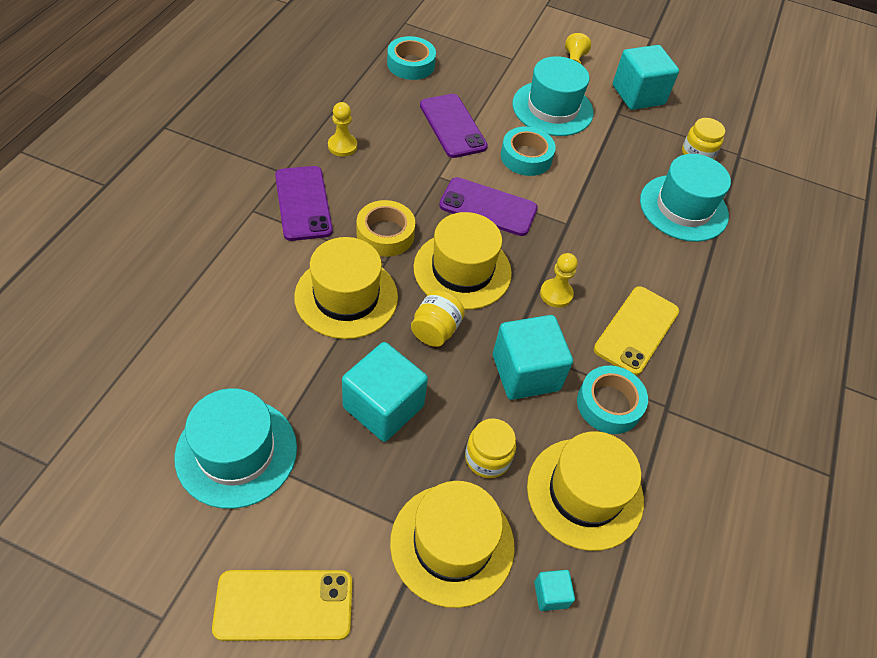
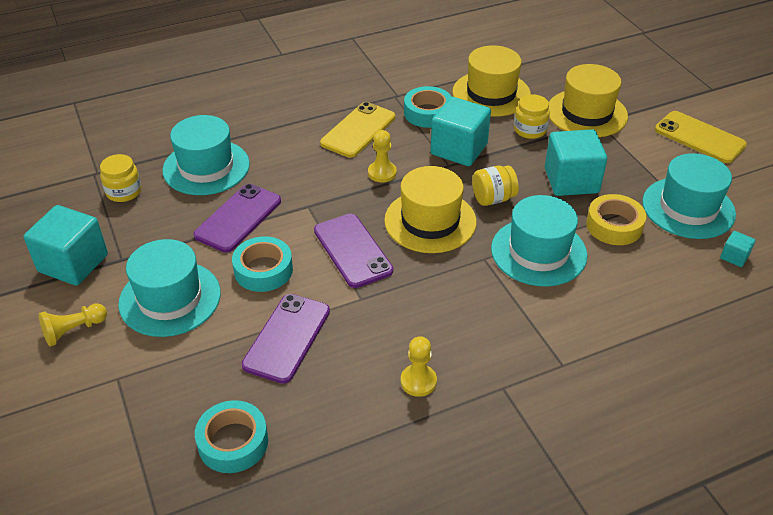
camera: 130 degrees left, 10 degrees down
purple phone [275,166,333,241] -> purple phone moved to [193,184,281,253]
yellow hat [294,237,398,339] -> turquoise hat [491,195,588,286]
yellow tape [357,200,415,257] -> yellow tape moved to [586,194,646,245]
turquoise cube [534,570,575,611] -> turquoise cube moved to [720,231,756,267]
yellow phone [594,286,679,376] -> yellow phone turned 45 degrees counterclockwise [320,102,395,158]

